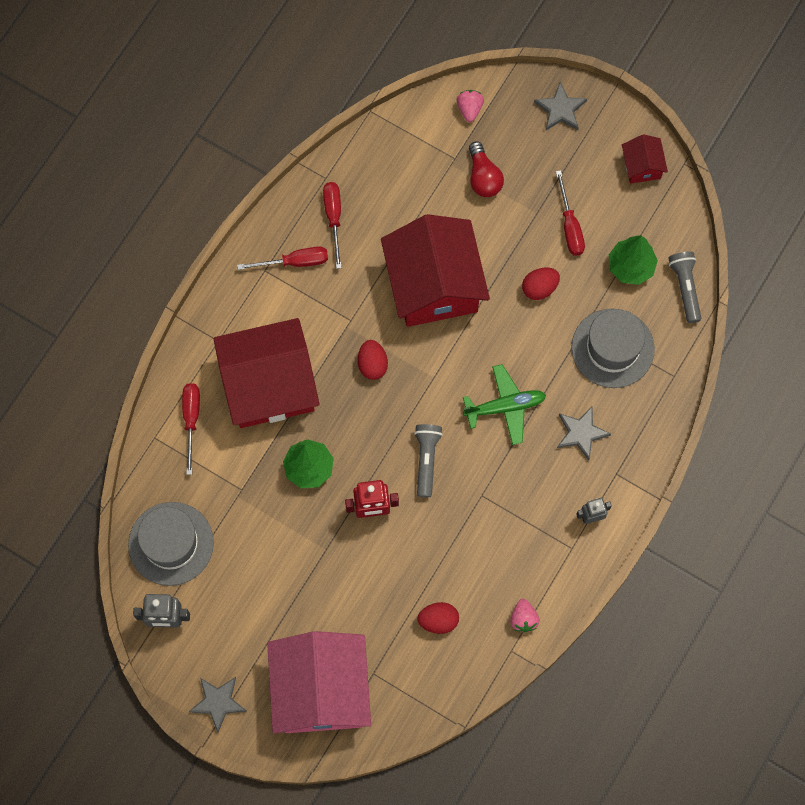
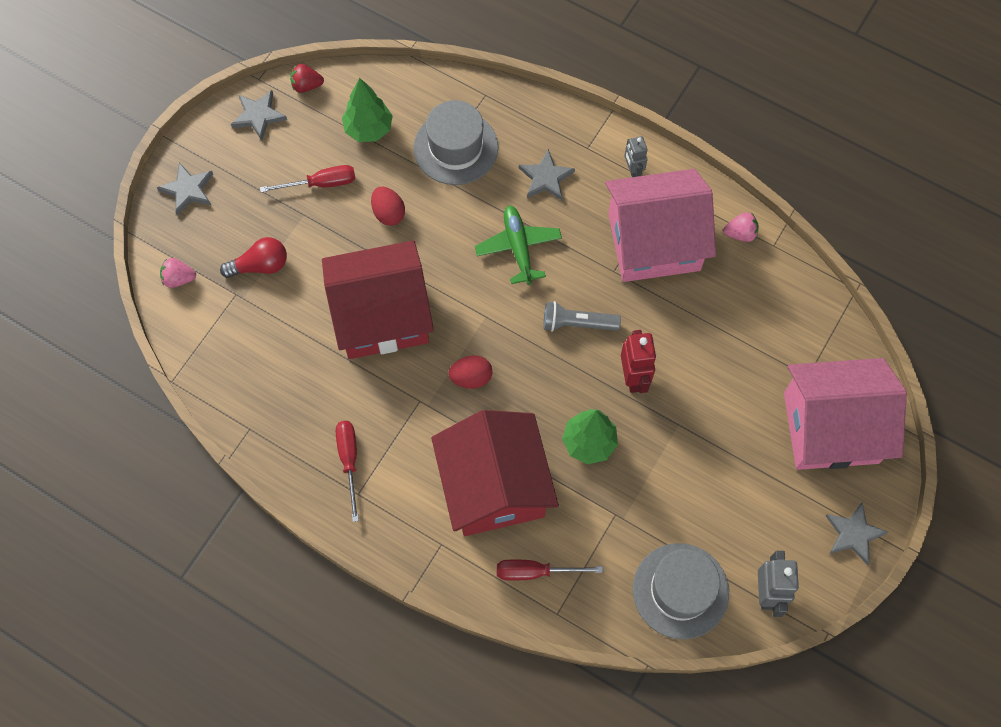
camera: 90 degrees left, 5 degrees down
red screwdriver [323,182,342,269] -> none
red egg [417,602,459,634] -> none
red house [622,134,668,184] -> grey star [231,90,287,141]
grey flashlight [668,251,701,323] -> none
none -> red strawberry [290,64,324,93]
none -> pink house [605,169,716,282]

